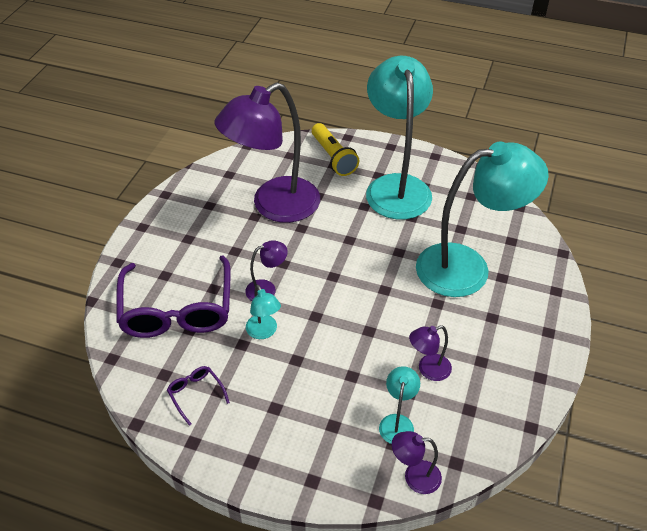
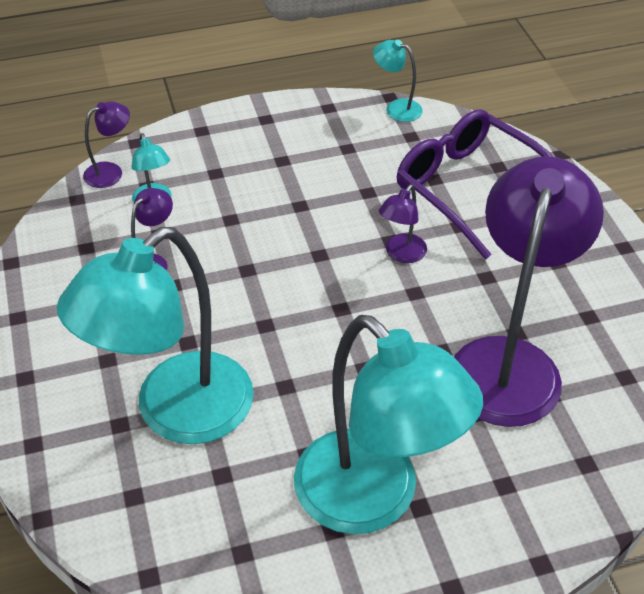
camera: 145 degrees right, 0 degrees up
purple glasses [167,366,230,426] -> none
turquoise lamp [246,284,281,339] -> turquoise lamp moved to [373,40,423,122]
yellow flashlight [312,123,360,176] -> none

